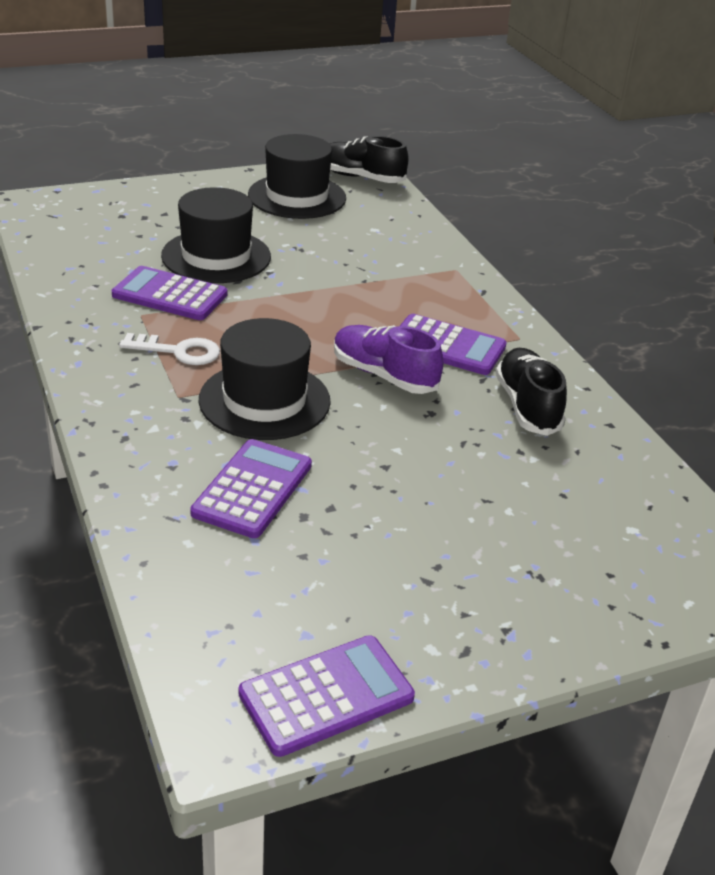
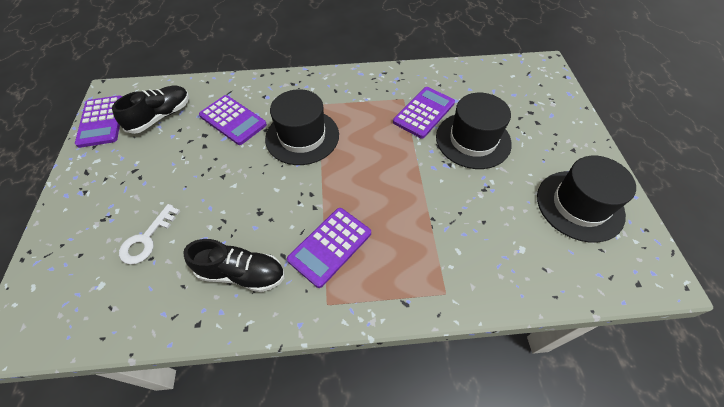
camera: 110 degrees right, 20 degrees up
white key [119,333,220,365] -> white key moved to [119,204,180,264]
black shoe [330,136,409,183] -> black shoe moved to [112,86,189,134]
purple shoe [334,325,443,394] -> none

